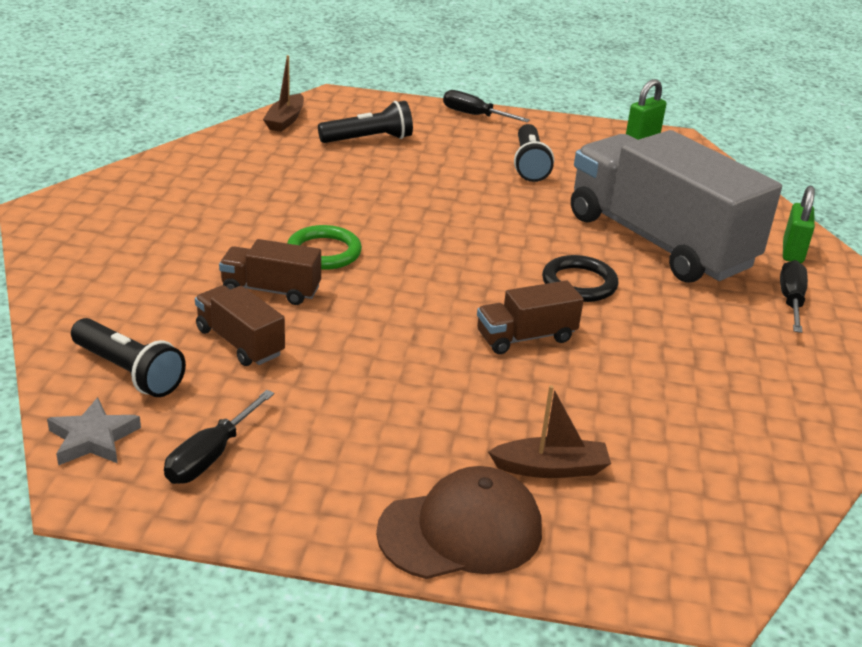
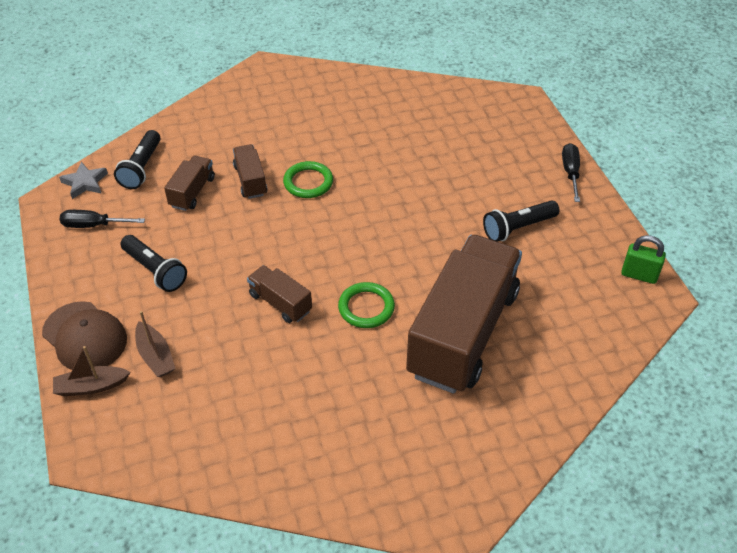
camera: 65 degrees right, 15 degrees up
brown boat [263,55,304,132] -> brown boat moved to [53,346,130,396]
black flashlight [318,101,413,143] -> black flashlight moved to [120,235,187,292]
black ring [542,255,618,302] -> green ring [338,282,395,328]
grey truck [571,130,782,283] -> brown truck [406,235,522,394]
black screwdriver [780,260,808,333] -> none
green padlock [783,186,815,263] -> none

